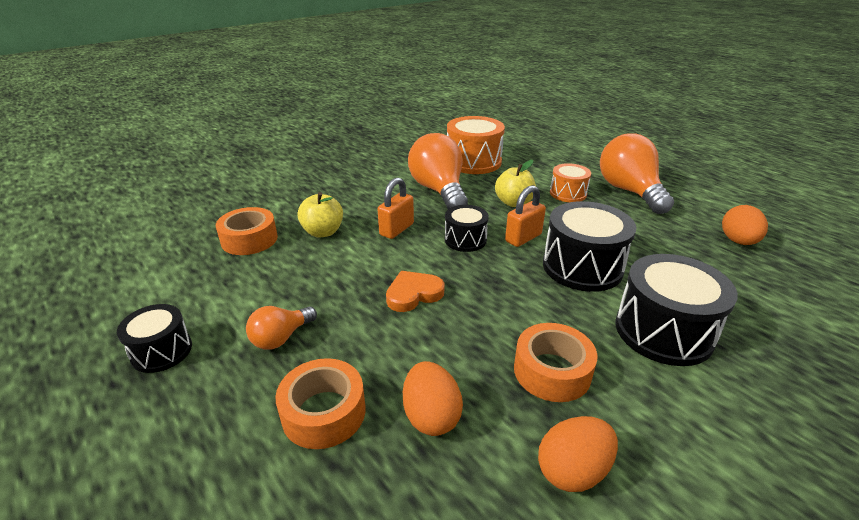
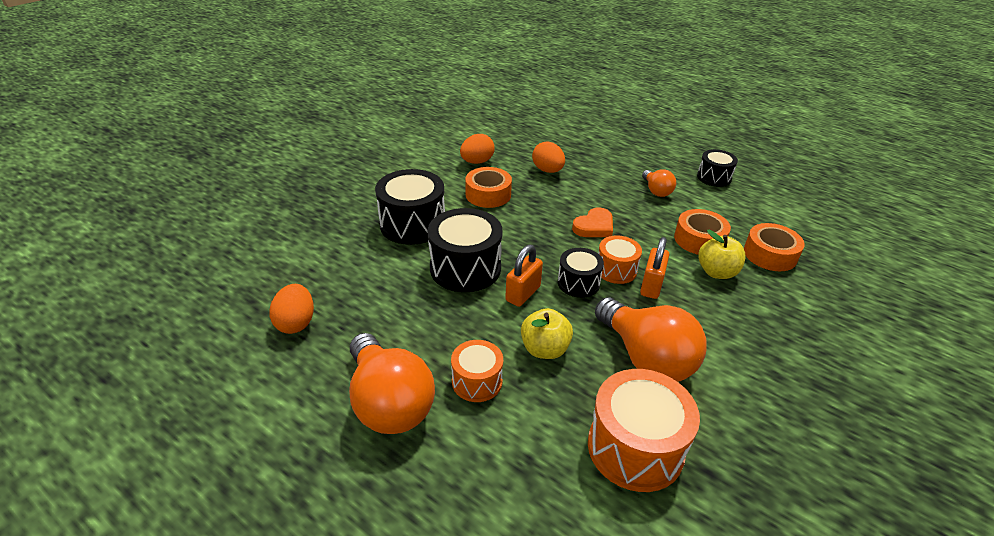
camera: 165 degrees right, 5 degrees up
orange light bulb [246,306,317,350] -> orange light bulb turned 135 degrees clockwise [642,169,676,197]
orange tape [275,358,365,449] -> orange tape moved to [674,209,731,255]
none -> orange drum [598,236,642,284]

